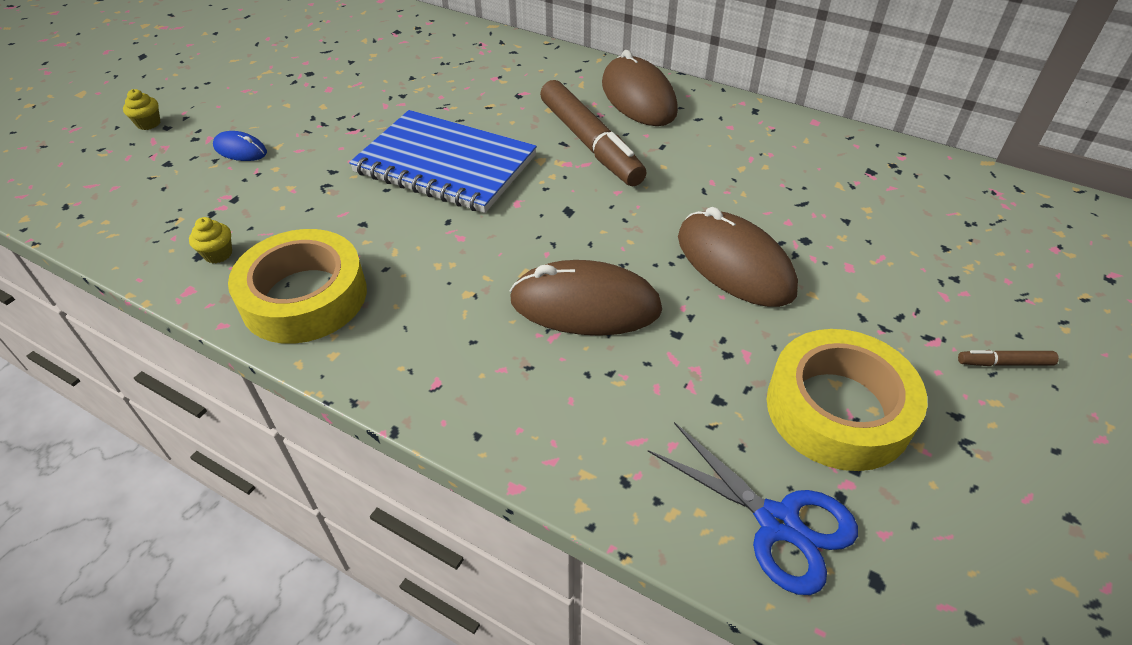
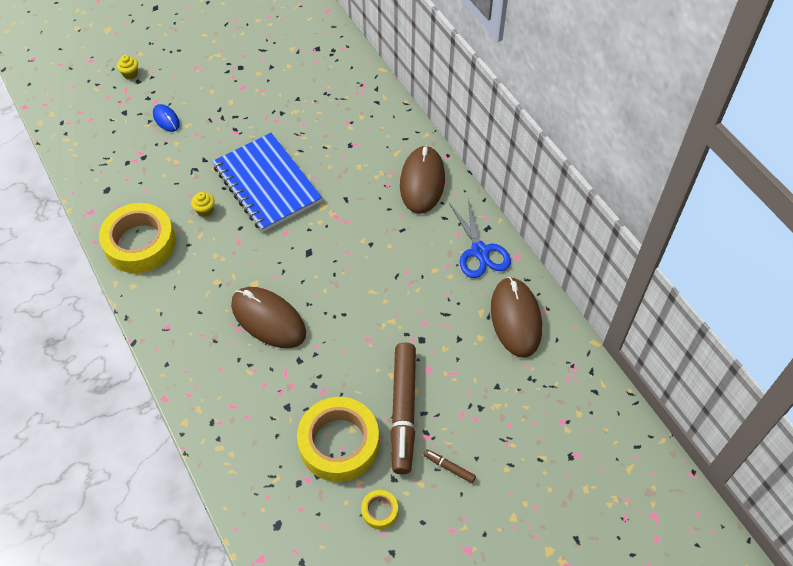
camera: 30 degrees right, 10 degrees up
yellow cupcake [189,217,232,263] -> yellow cupcake moved to [191,192,215,217]
brown marker [540,80,646,186] -> brown marker moved to [391,342,416,475]
blue scissors [648,422,858,595] -> blue scissors moved to [449,199,511,278]
brown mouse [678,207,798,307] -> brown mouse moved to [491,277,542,358]
none -> yellow tape [361,490,398,529]

